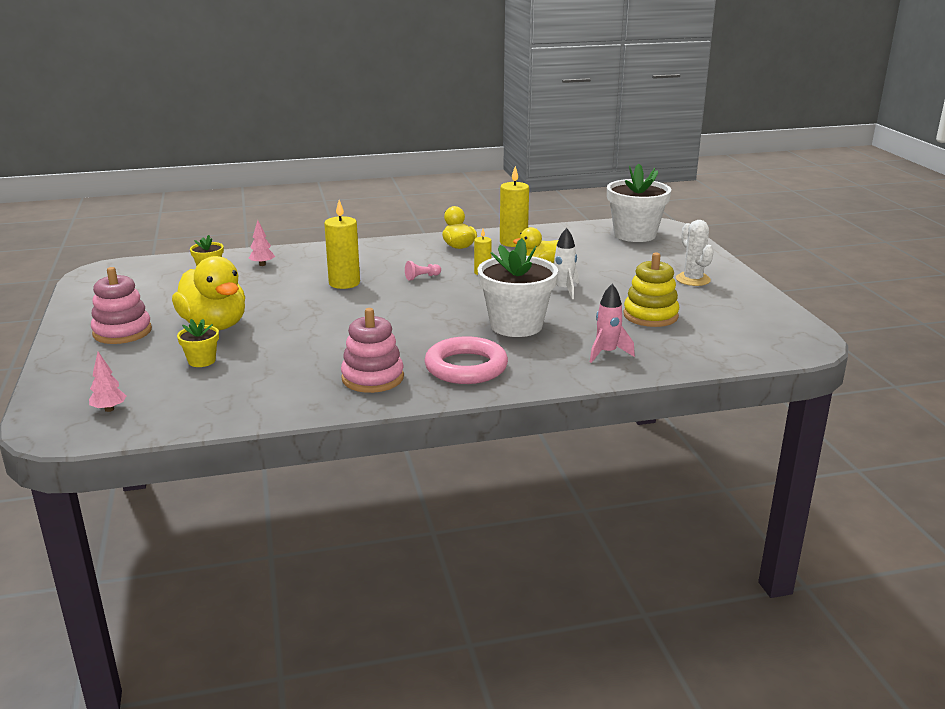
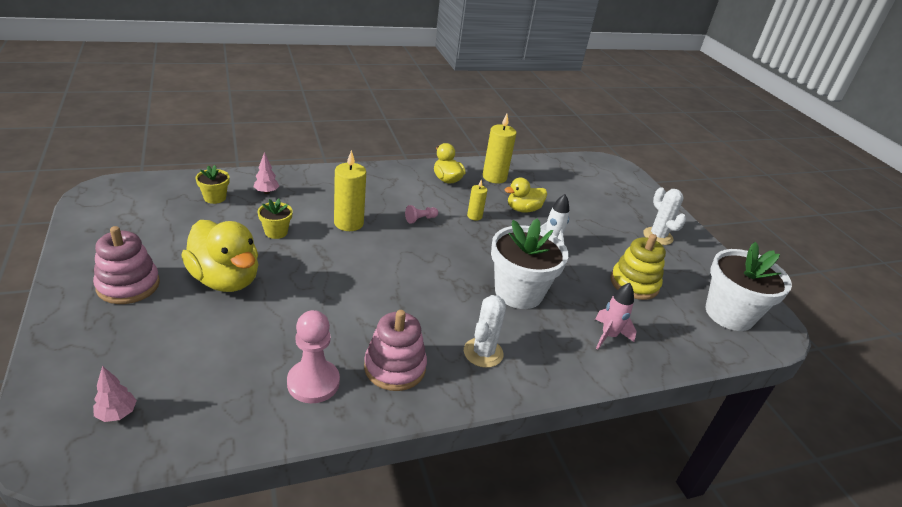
camera: 10 degrees left, 10 degrees up
yellow flower pot [177,319,219,367] -> yellow flower pot moved to [258,198,293,239]
pink ring [425,336,508,384] -> white cactus [464,295,506,368]
white flower pot [607,164,671,242] -> white flower pot moved to [706,242,792,331]
none -> pink pawn [287,310,340,403]

